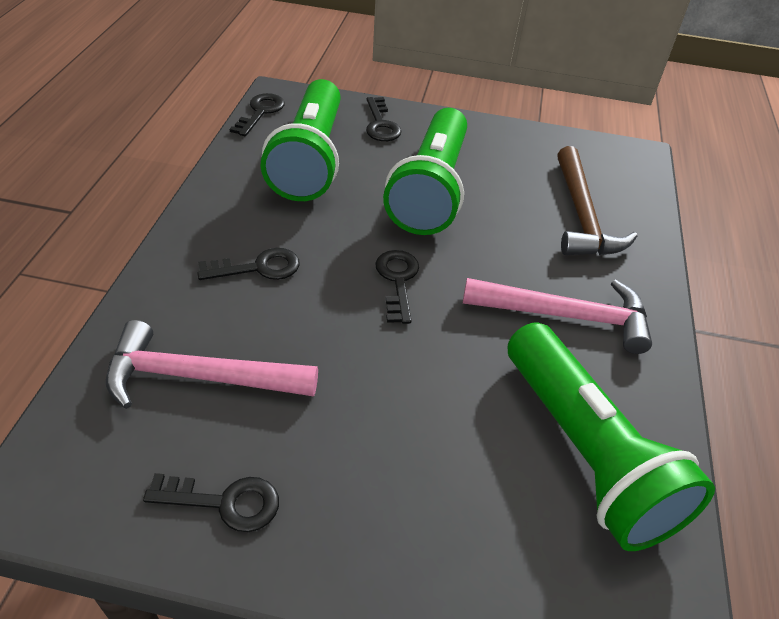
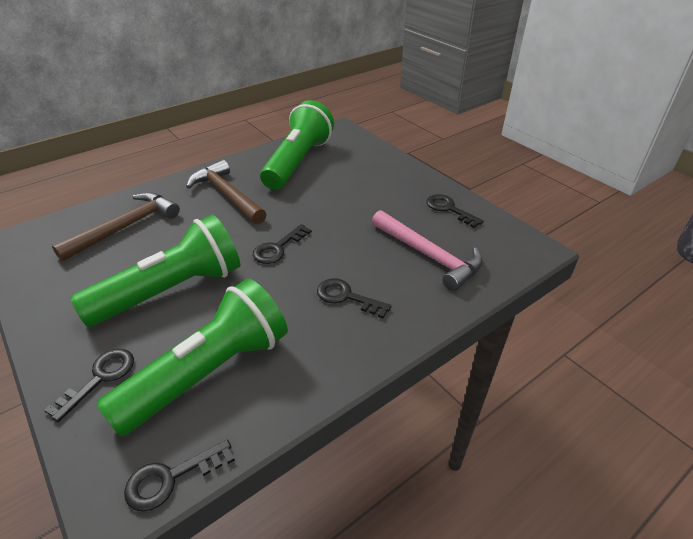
camera: 135 degrees left, 5 degrees down
pink hammer [463,278,652,354] -> brown hammer [186,160,266,224]

